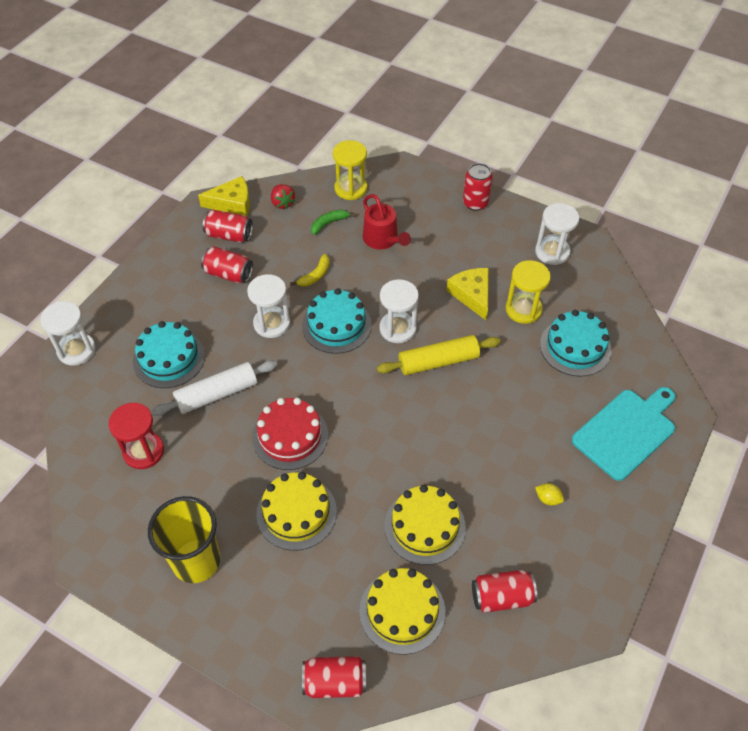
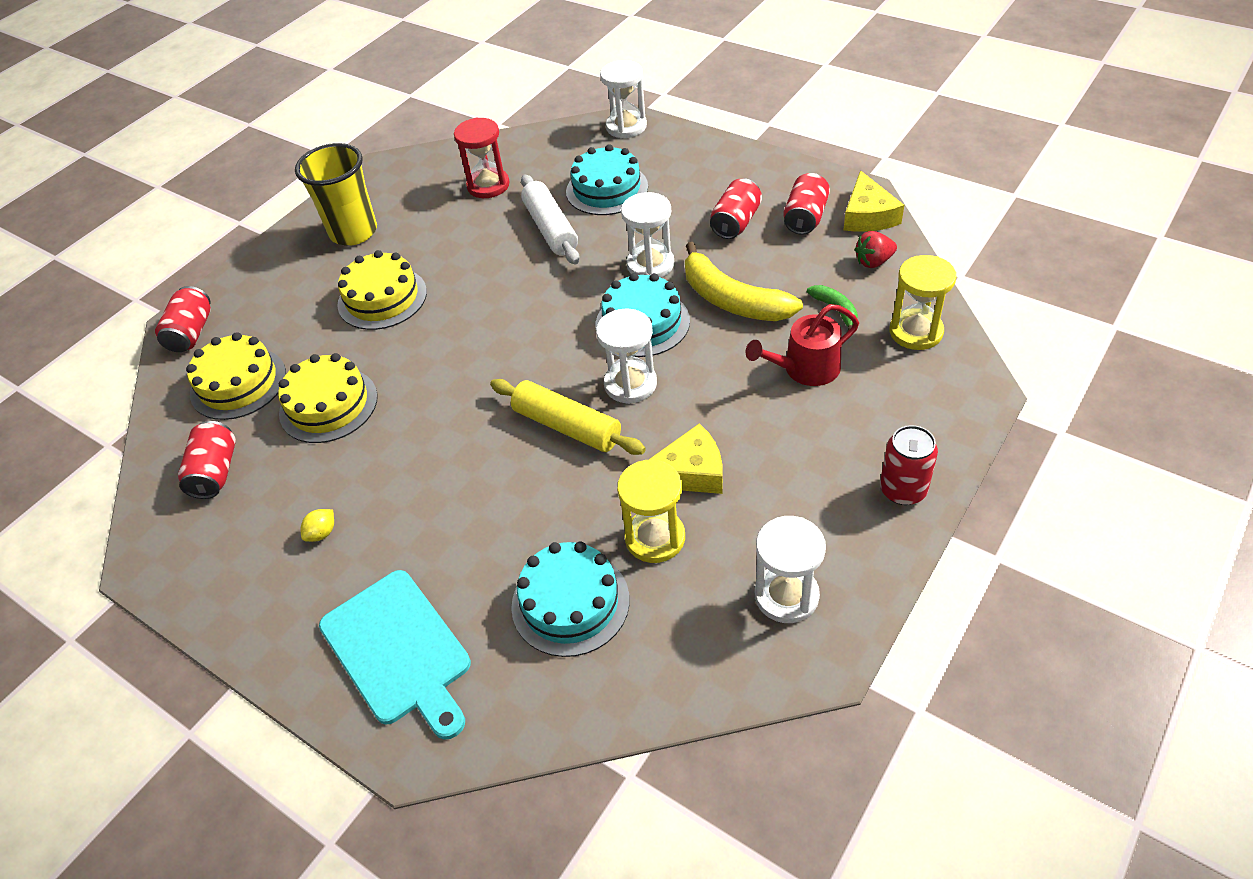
camera: 100 degrees right, 5 degrees down
red cake [252,398,328,470] -> none
yellow banana [291,254,330,286] -> yellow banana [685,242,803,321], size x2.03
yellow rolling pin [377,335,501,375] -> yellow rolling pin turned 45 degrees counterclockwise [490,379,646,455]

